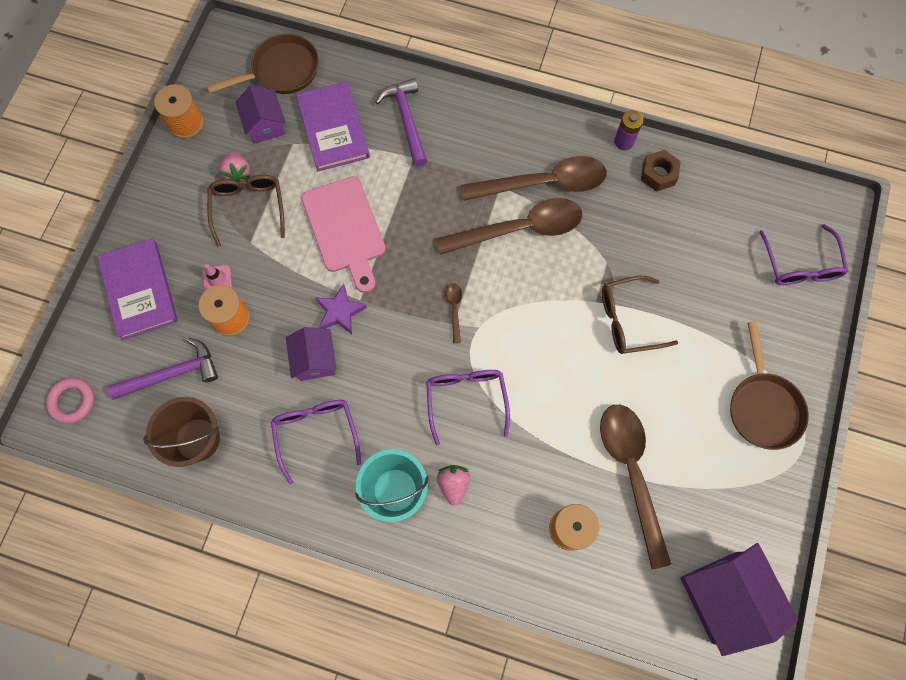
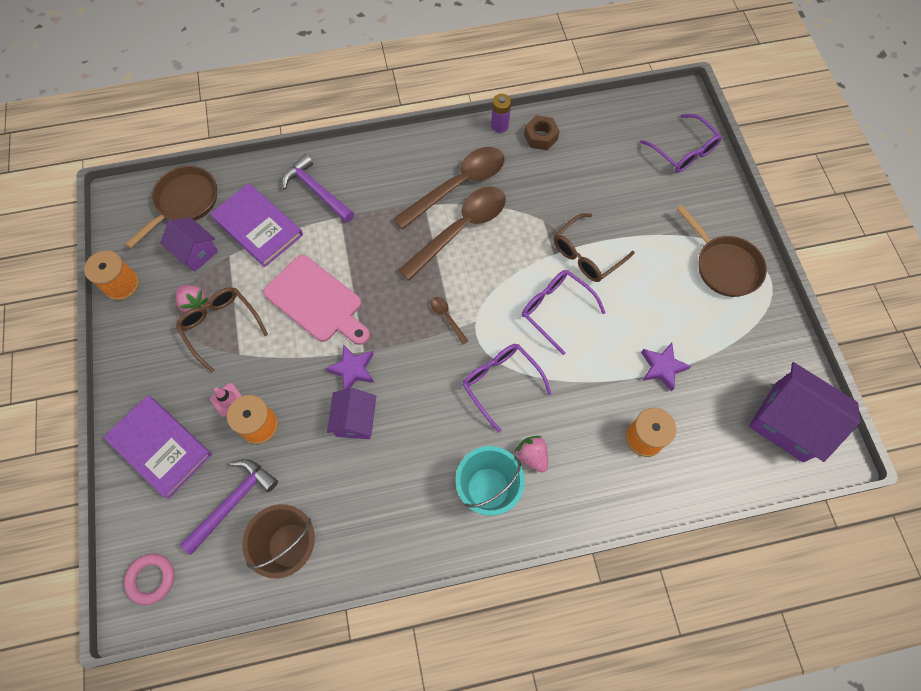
camera: 30 degrees left, 5 degrees down
purple glasses [271,400,361,485] -> purple glasses moved to [522,270,606,355]
purple house [286,327,337,381] -> purple house turned 45 degrees clockwise [327,388,376,439]
brown spoon [600,405,671,569] -> purple star [641,343,691,392]

